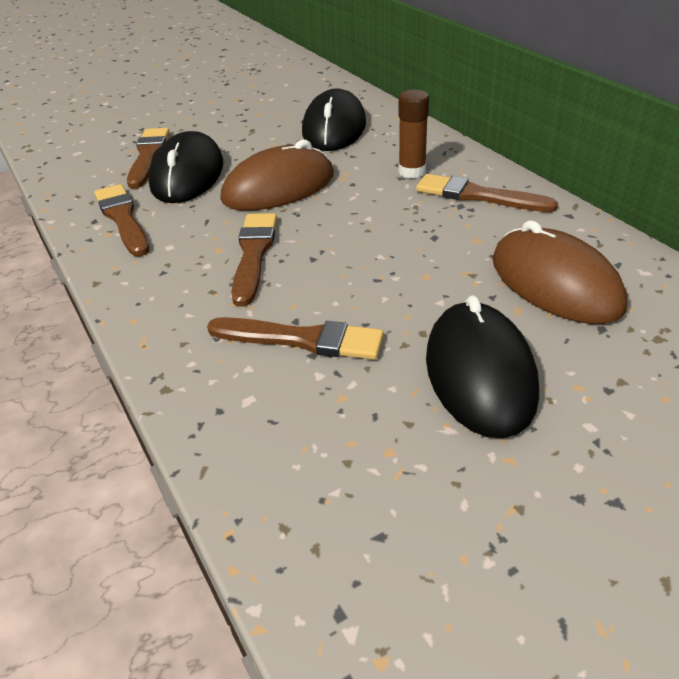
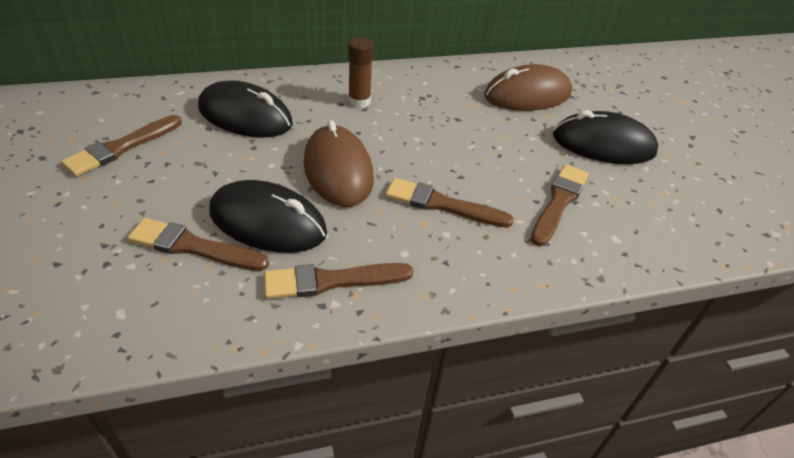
camera: 80 degrees left, 5 degrees up
brown brush [416,174,558,212] -> brown brush moved to [61,115,182,177]

